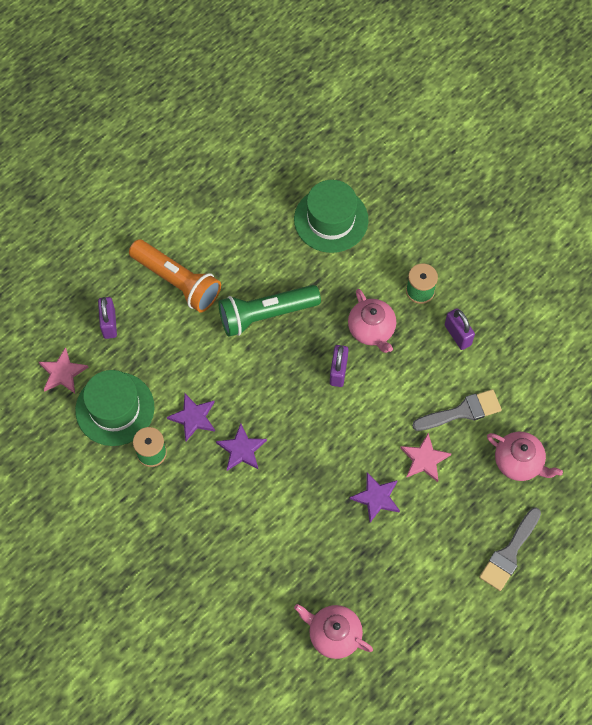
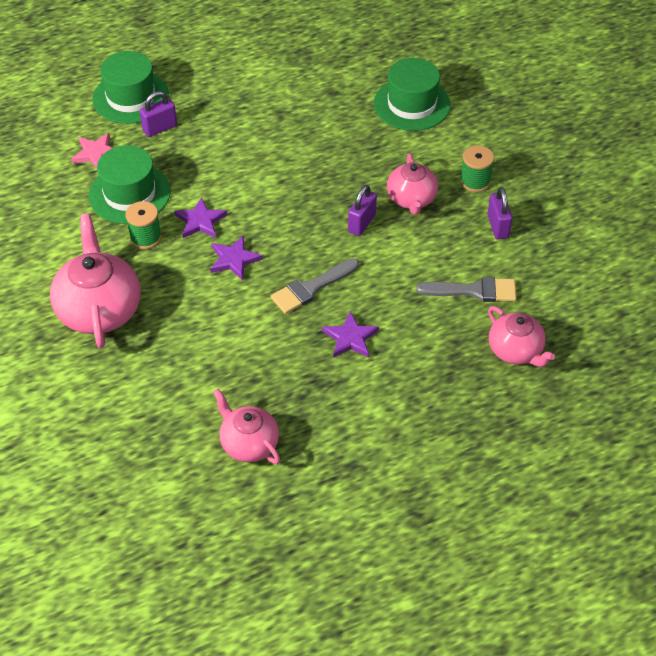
camera: 20 degrees right, 15 degrees down
purple padlock [98,297,117,339] -> purple padlock turned 45 degrees clockwise [140,91,177,137]
orange flashlight [129,239,221,312] -> none
green flashlight [218,285,321,337] -> none
pink star [400,433,452,482] -> none
grey brush [479,508,541,591] -> grey brush moved to [271,258,359,314]
none -> pink teapot [50,214,141,348]
none -> green hat [92,51,169,124]

